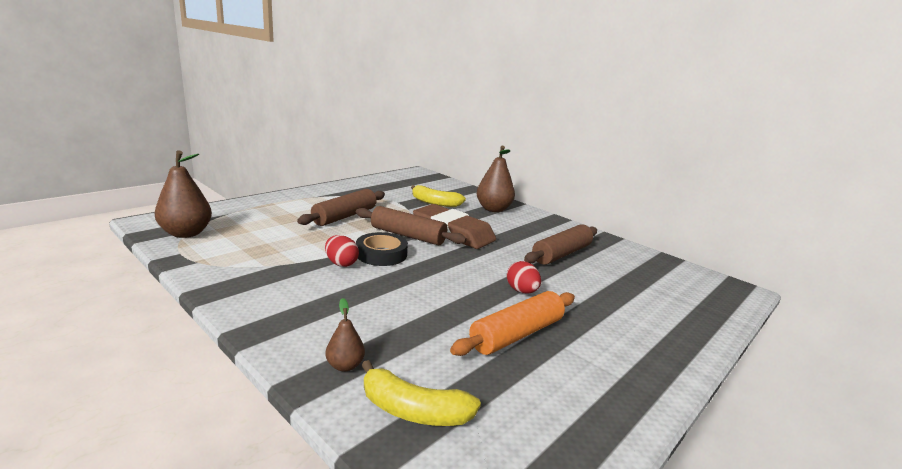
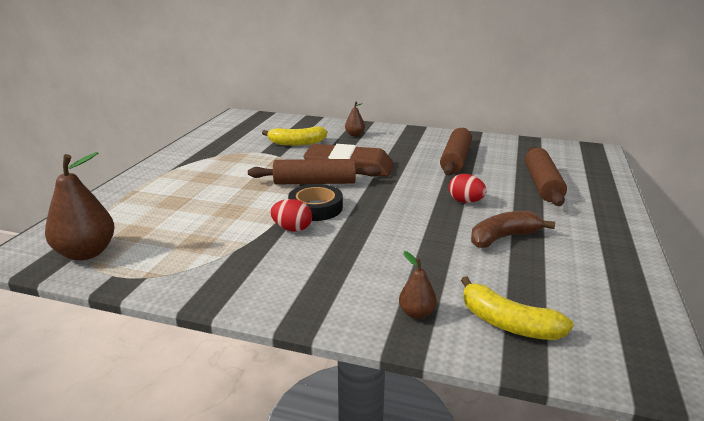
camera: 25 degrees left, 5 degrees up
brown rolling pin [297,189,385,226] -> brown rolling pin moved to [525,147,567,206]
yellow banana [361,360,481,426] -> yellow banana turned 45 degrees clockwise [461,276,574,340]
orange rolling pin [450,291,575,356] -> brown banana [471,211,555,248]
brown pear [477,146,515,212] -> brown pear [345,102,365,136], size x0.51

